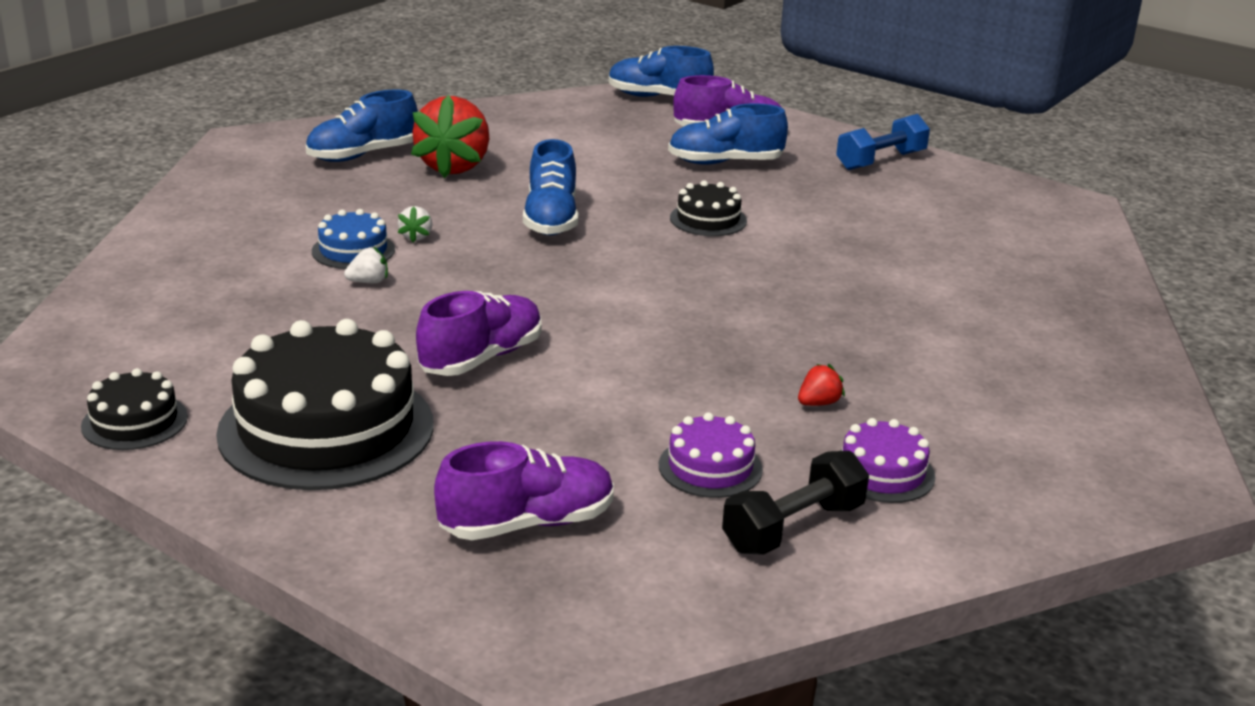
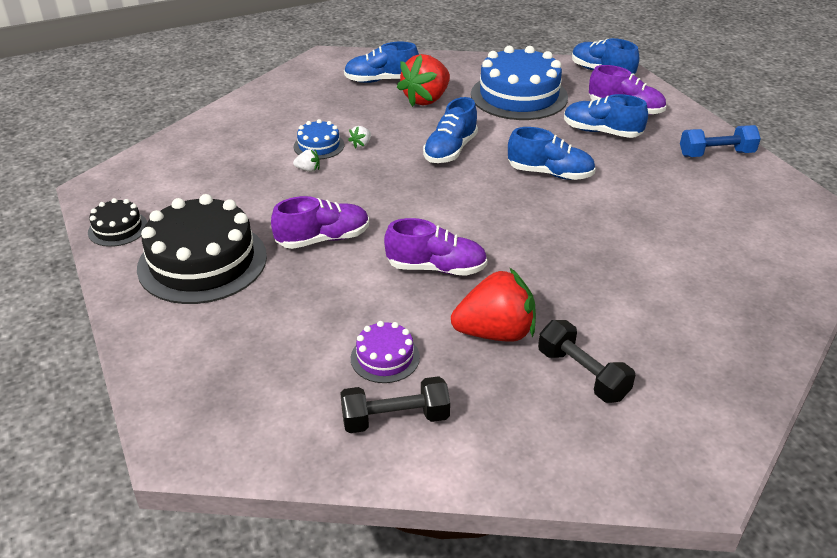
camera: 30 degrees right, 10 degrees up
purple shoe [434,441,614,540] -> purple shoe moved to [384,218,488,276]
black cake [670,180,747,236] -> blue shoe [508,127,596,180]
red strawberry [798,364,845,406] -> red strawberry [451,267,536,342], size x2.46
purple cake [840,418,935,503] -> none
none -> blue cake [471,46,568,120]
none -> black dumbbell [538,320,635,403]

